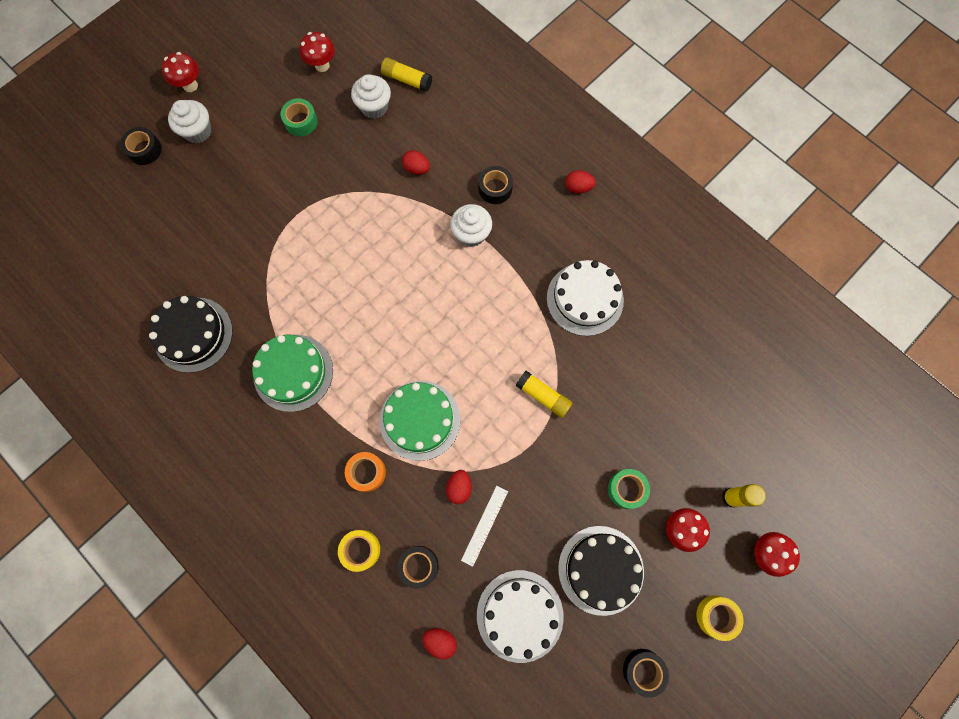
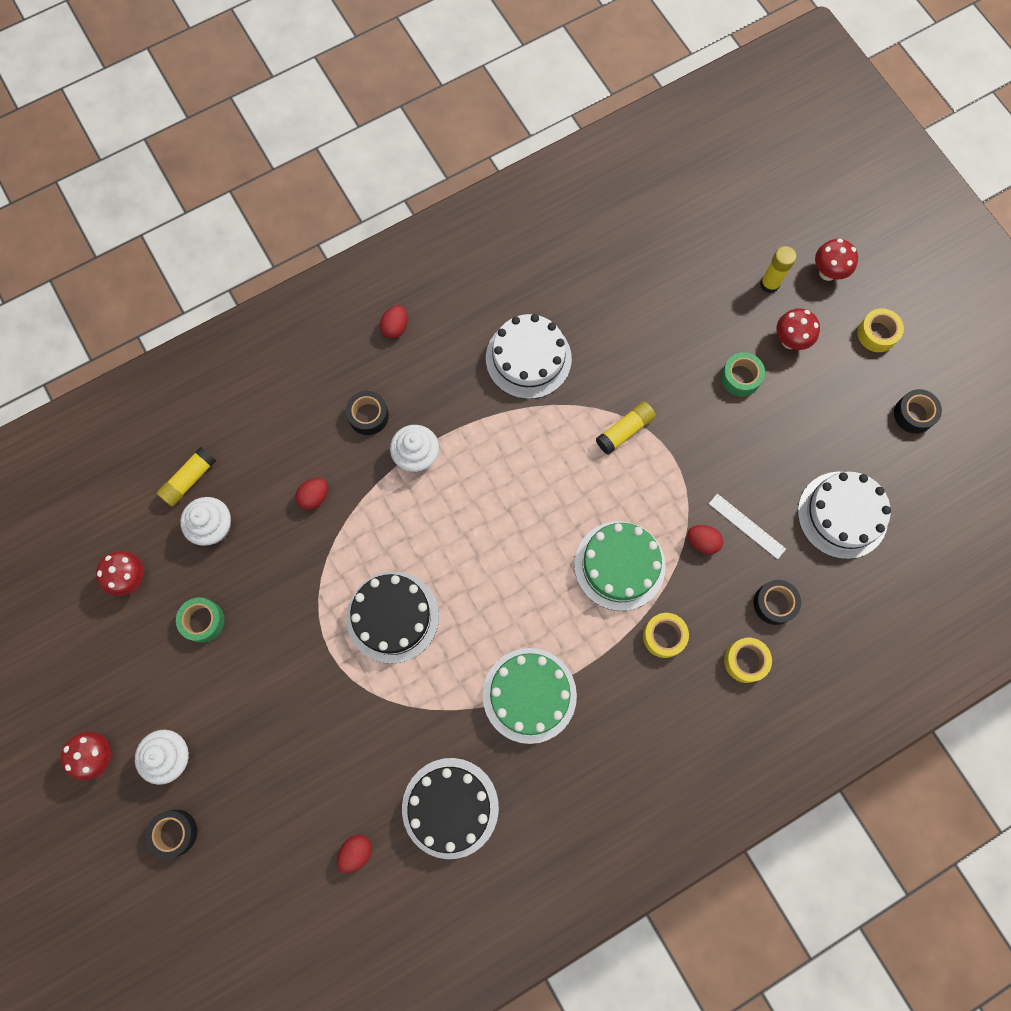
camera: 75 degrees left, 0 degrees up
orange tape [345,452,386,492] -> yellow tape [643,613,689,658]
red egg [422,628,457,660] -> red egg moved to [337,835,372,873]
black cake [558,526,644,616] -> black cake moved to [347,571,439,664]

